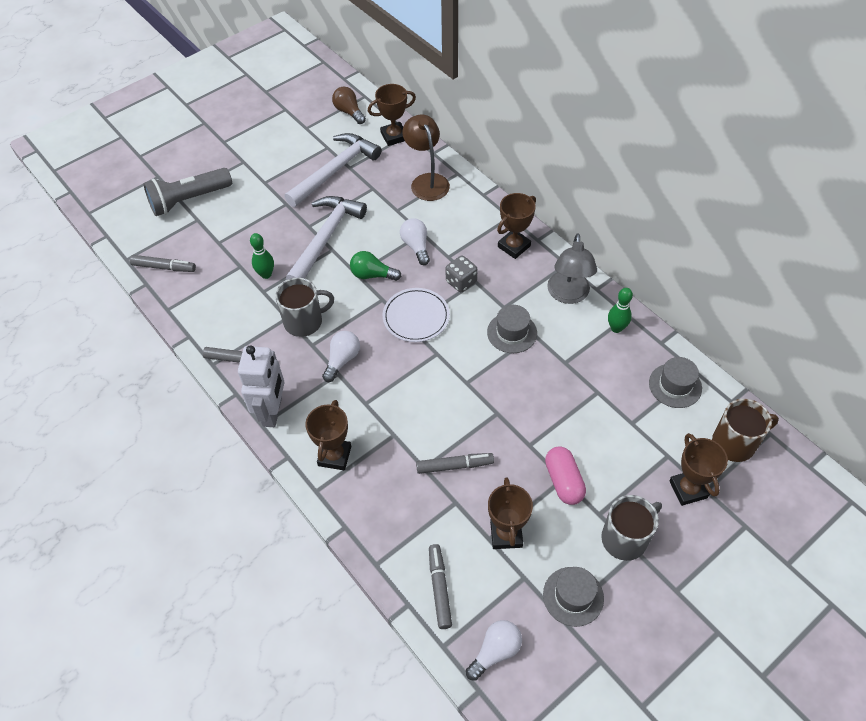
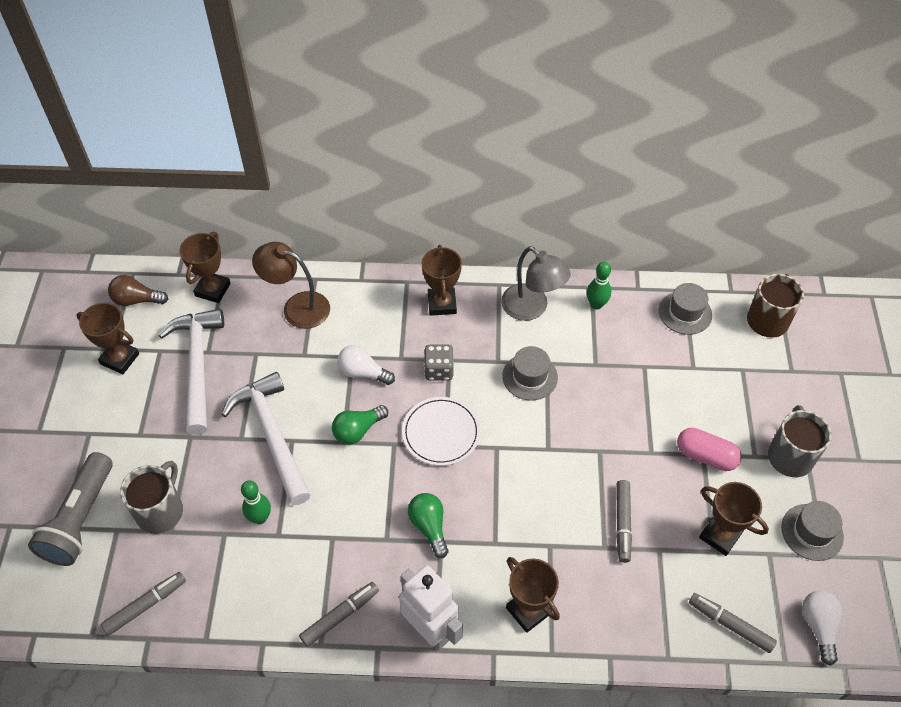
camera: 50 degrees left, 0 degrees up
grey mug [275,278,334,337] -> grey mug moved to [120,461,183,534]
white light bulb [322,331,360,382] -> green light bulb [408,493,449,558]
grey marker [416,453,494,474] -> grey marker turned 150 degrees clockwise [616,480,632,563]
brown trophy [669,433,728,506] -> brown trophy moved to [76,303,139,374]

